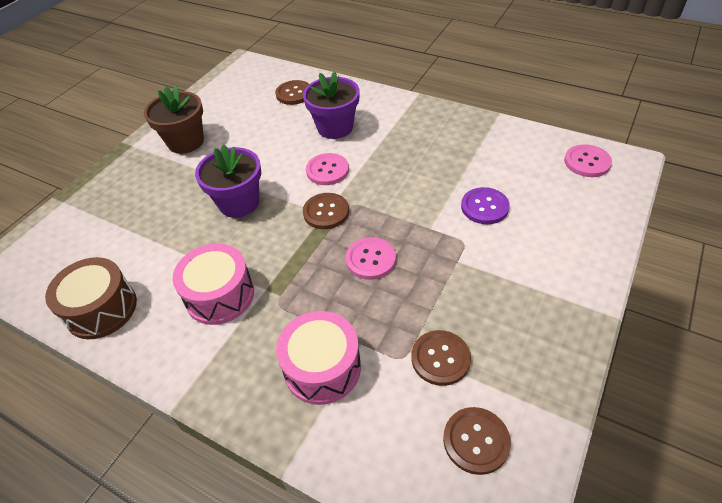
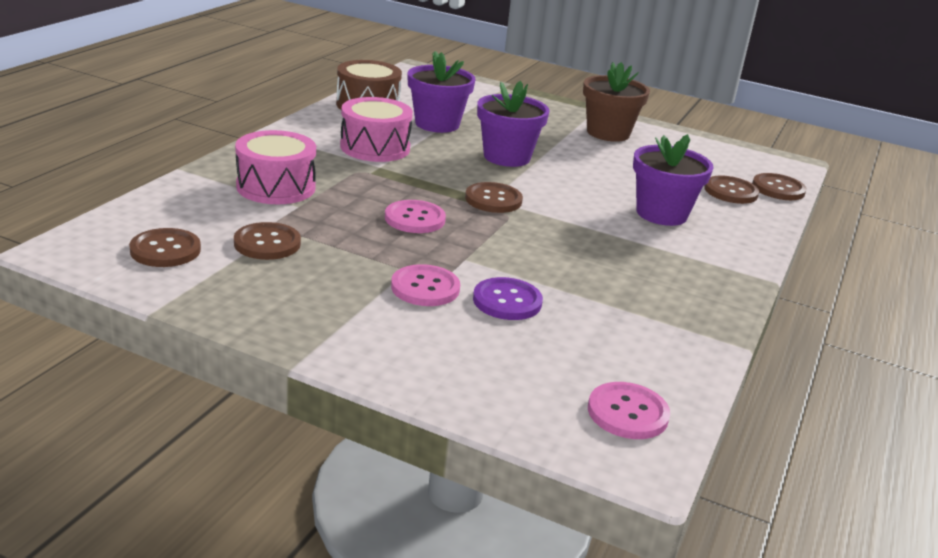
camera: 80 degrees right, 20 degrees down
pink button [306,153,349,185] -> pink button moved to [391,264,460,306]
none -> purple flower pot [407,51,476,133]
none -> brown button [752,173,807,200]

